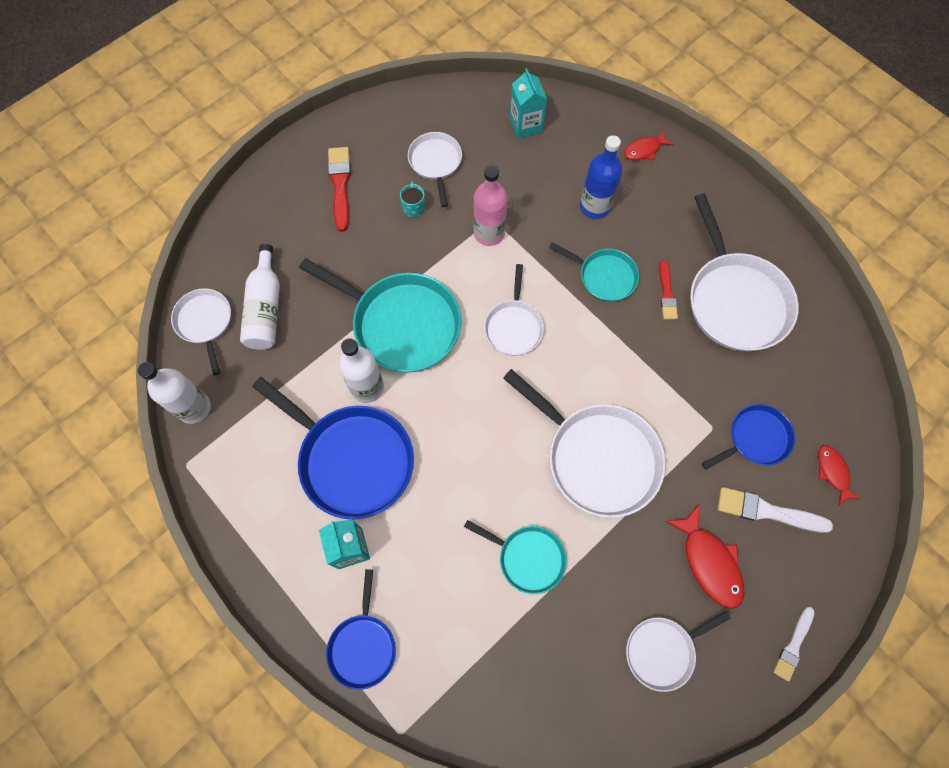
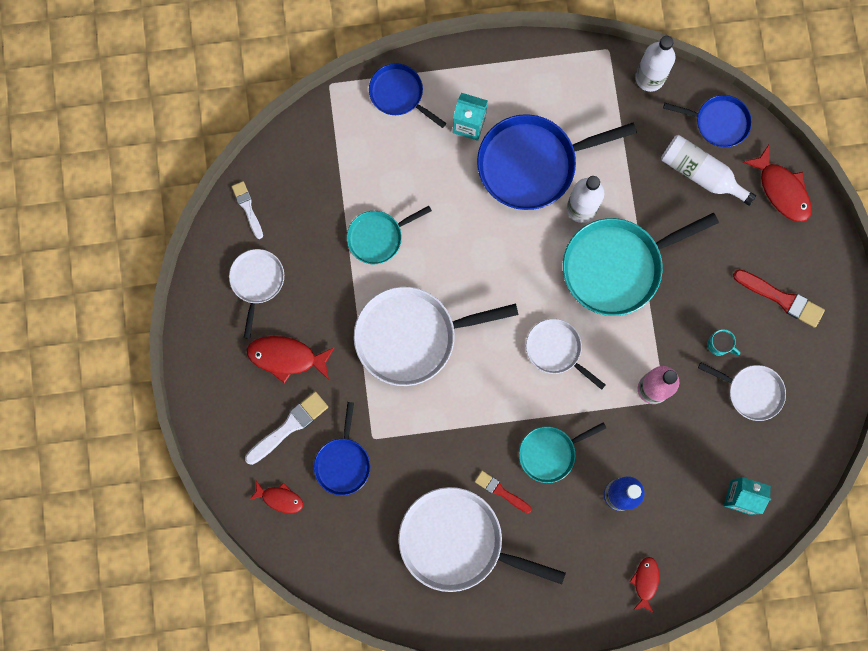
camera: 125 degrees right, 10 degrees up
white pan [171,288,231,375] -> blue pan [663,95,752,147]
white brush [773,607,814,682] -> white brush moved to [231,181,263,239]
none -> red fish [743,145,812,222]

